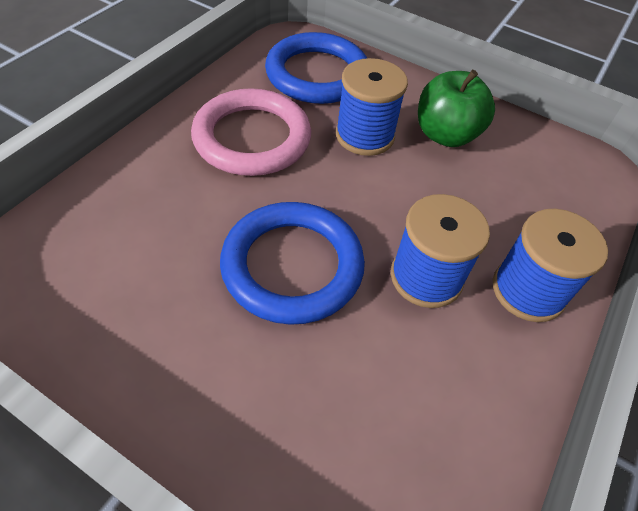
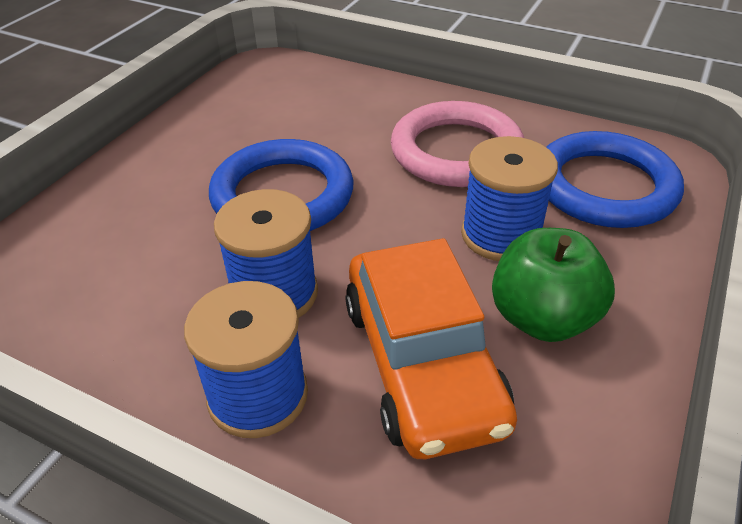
camera: 90 degrees right, 10 degrees down
none -> orange car [345,238,517,459]

